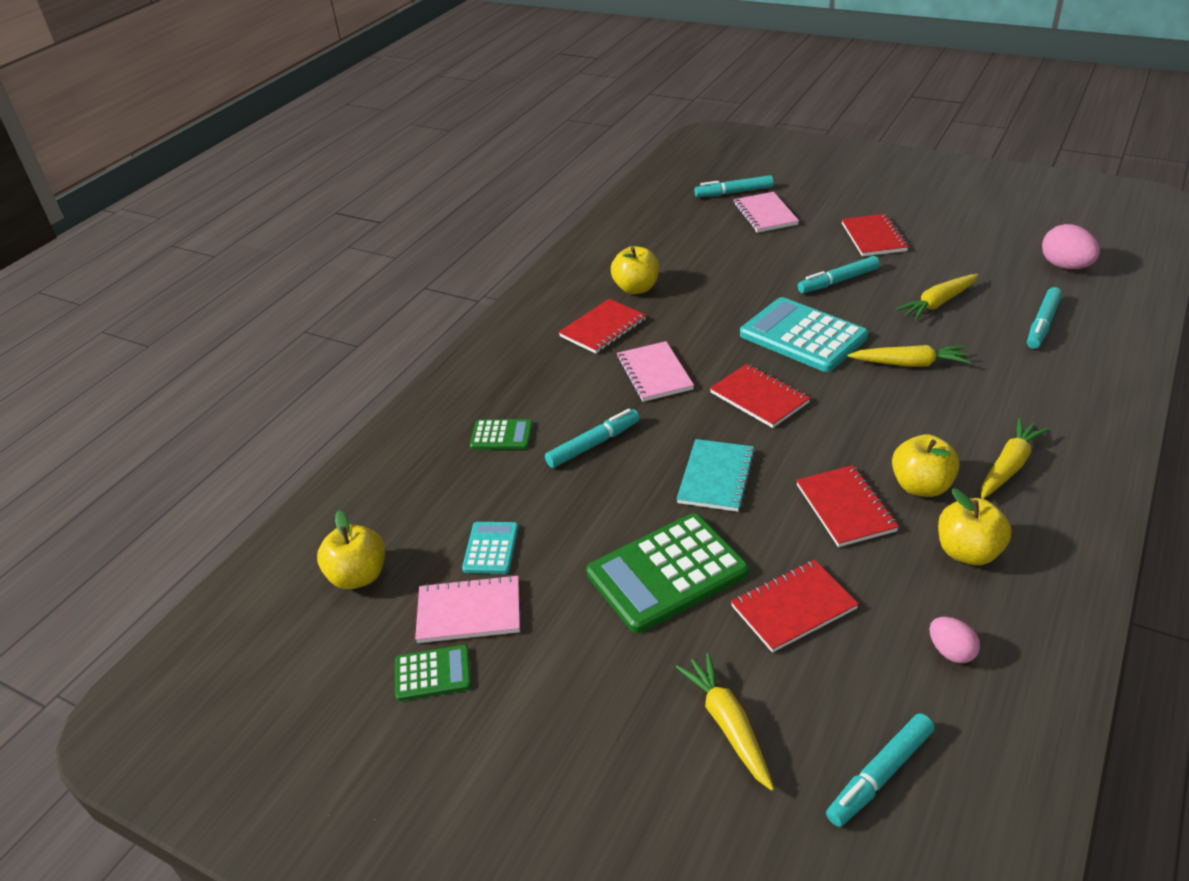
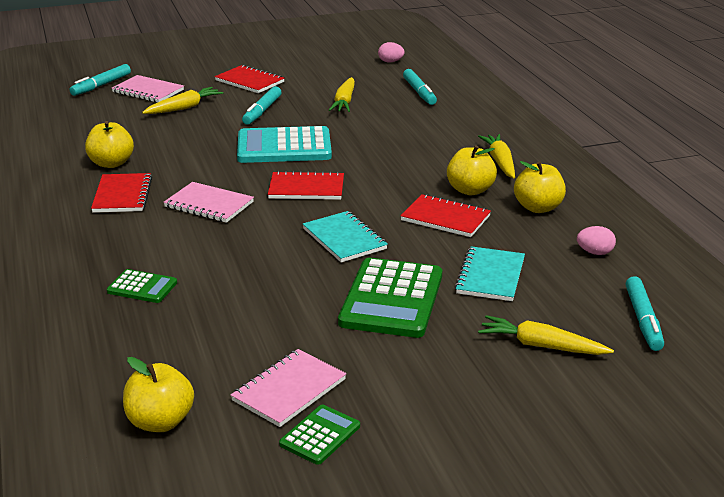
camera: 50 degrees left, 10 degrees down
turquoise calculator [462,522,519,574] -> none
green calculator [470,419,533,450] -> green calculator turned 60 degrees clockwise [107,269,177,303]
turquoise marker [545,409,640,468] -> none
red notebook [731,560,859,653] -> turquoise notebook [455,246,525,301]
yellow carrot [848,345,970,367] -> yellow carrot moved to [142,87,223,114]
pink egg [1042,224,1100,269] -> pink egg [378,42,405,62], size x0.61

